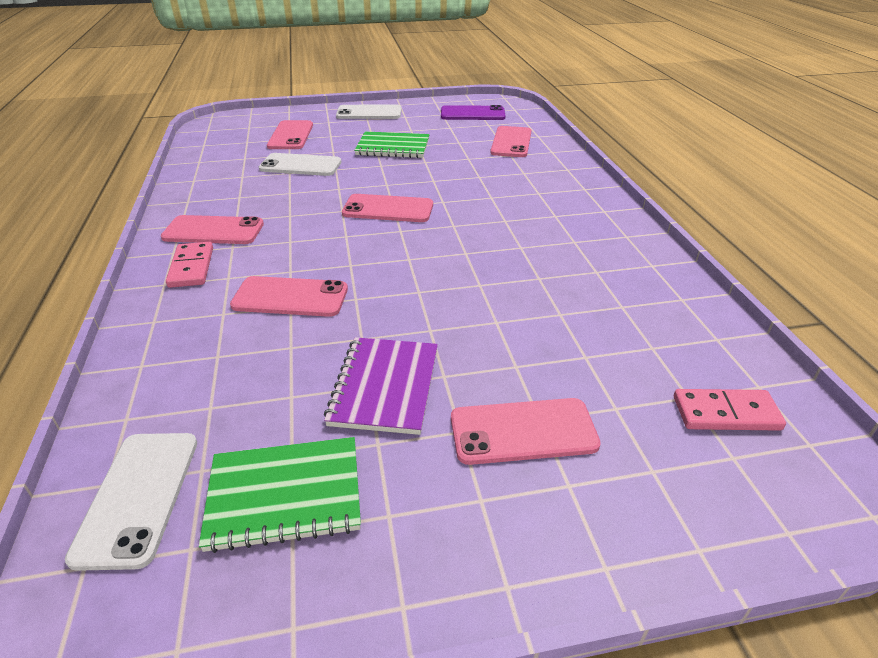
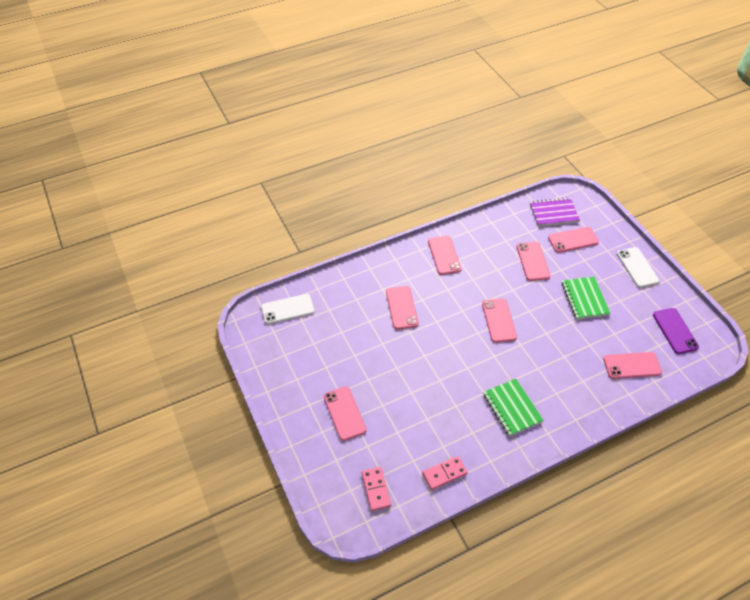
camera: 75 degrees right, 15 degrees up
pink domino [166,242,213,288] -> pink domino moved to [422,456,468,490]
green notebook [199,437,361,553] -> green notebook moved to [483,379,544,436]
white phone [259,153,341,176] -> pink phone [517,242,550,281]
purple notebook [324,337,438,435] -> purple notebook moved to [530,197,580,226]

